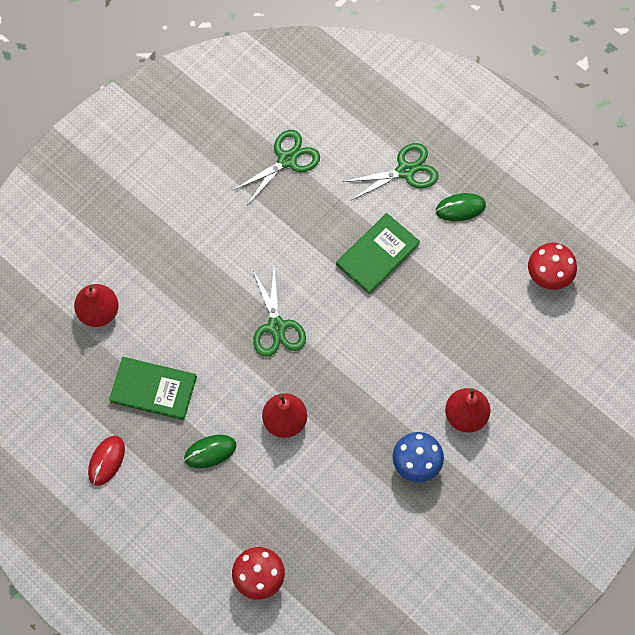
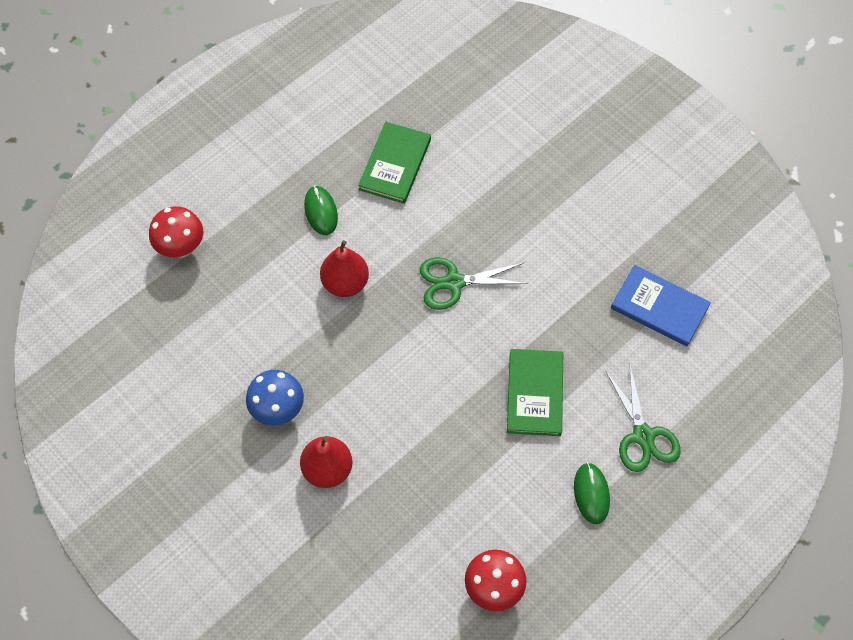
camera: 95 degrees right, 5 degrees down
red pear [74,284,119,327] -> none
red mouse [88,436,125,486] -> none
green scissors [234,130,320,205] -> blue book [611,265,711,346]
green book [336,213,420,294] -> green book turned 45 degrees clockwise [507,349,563,436]

